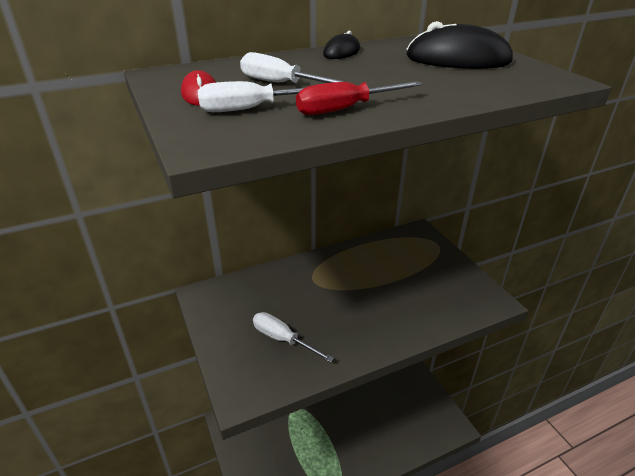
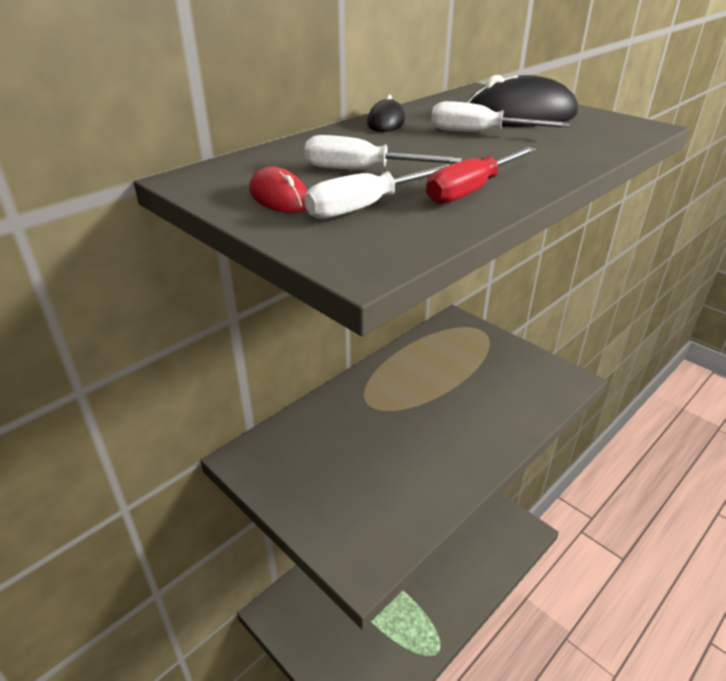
camera: 20 degrees left, 0 degrees up
white screwdriver [253,312,334,363] -> white screwdriver moved to [431,101,570,132]

